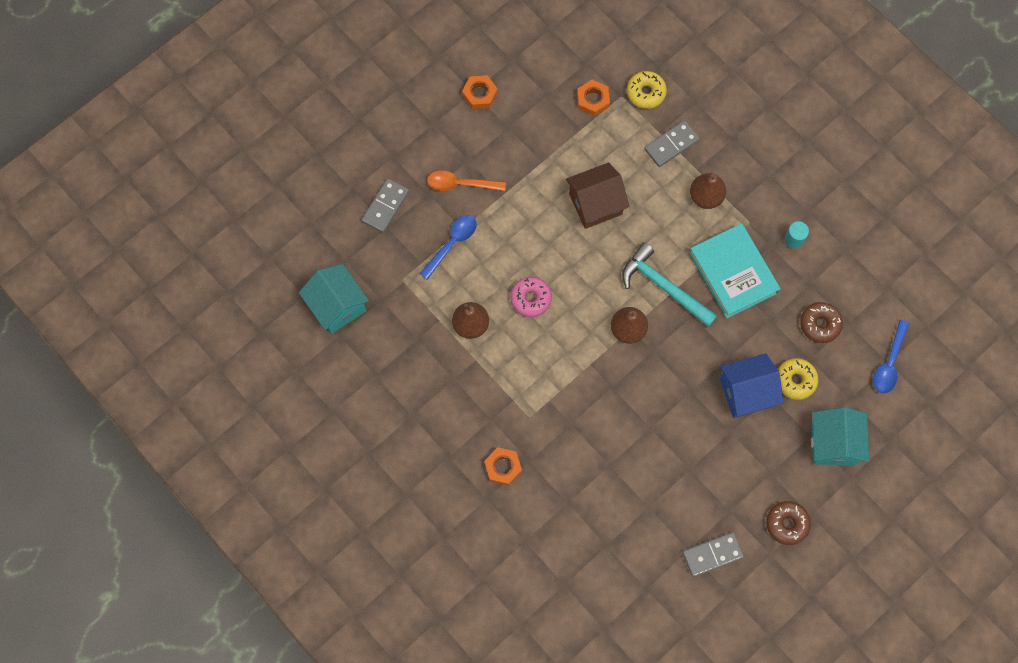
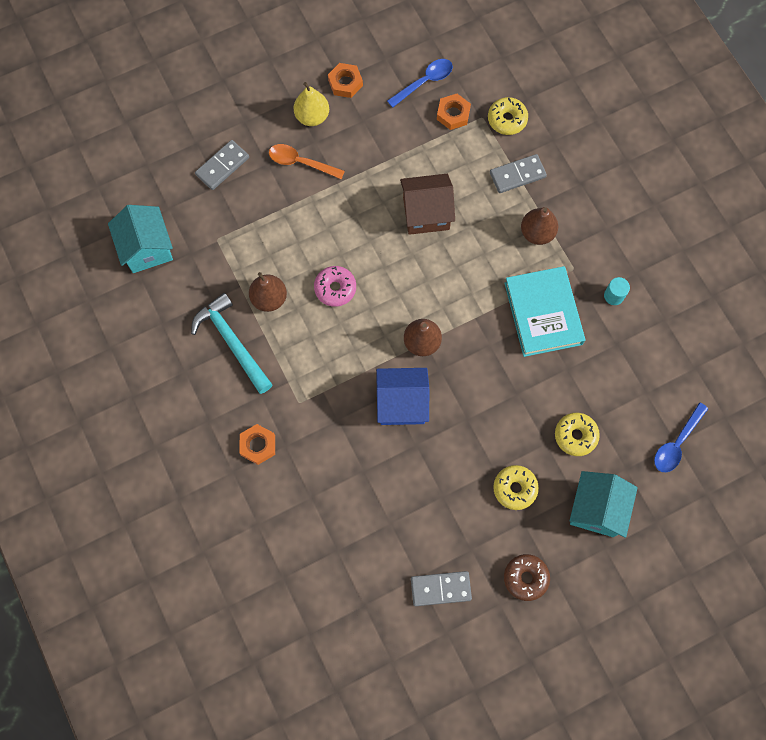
camera: 15 degrees right, 0 degrees up
blue spoon [420,215,477,280] -> blue spoon moved to [387,59,453,108]
turquoise hammer [622,242,717,327] -> turquoise hammer moved to [191,293,273,394]
blue house [720,353,784,418] -> blue house moved to [376,368,429,425]
brown donut [800,302,843,343] -> none
none -> yellow pear [294,82,329,126]
none -> yellow donut [493,465,539,510]

